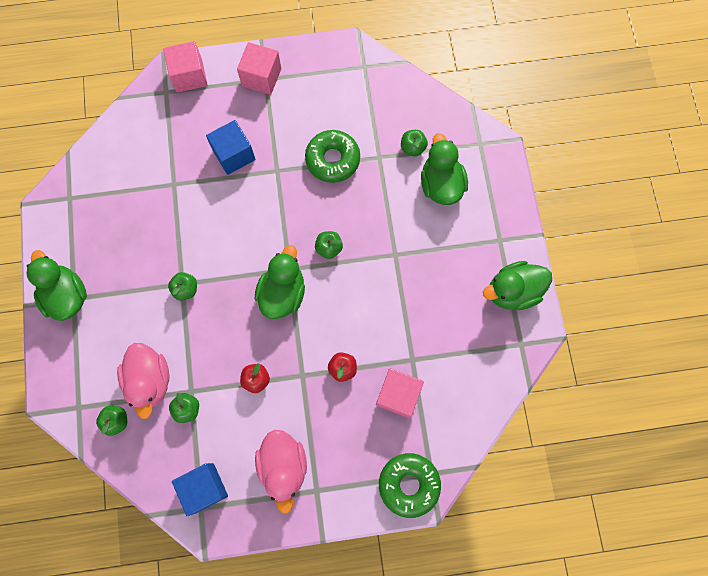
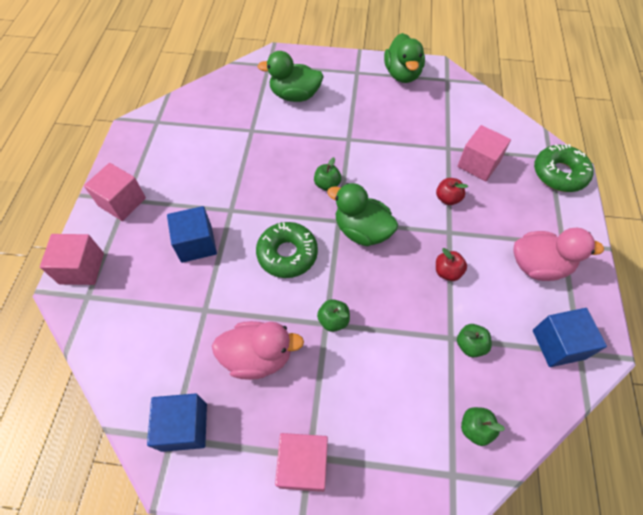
camera: 75 degrees left, 15 degrees down
green duck [27,250,87,321] -> pink cube [275,433,328,492]
pink duck [117,343,169,419] -> pink duck moved to [212,321,304,380]
green donut [305,130,360,183] -> green donut moved to [256,222,318,278]
green apple [401,130,428,156] -> none
none -> blue cube [147,393,207,452]

